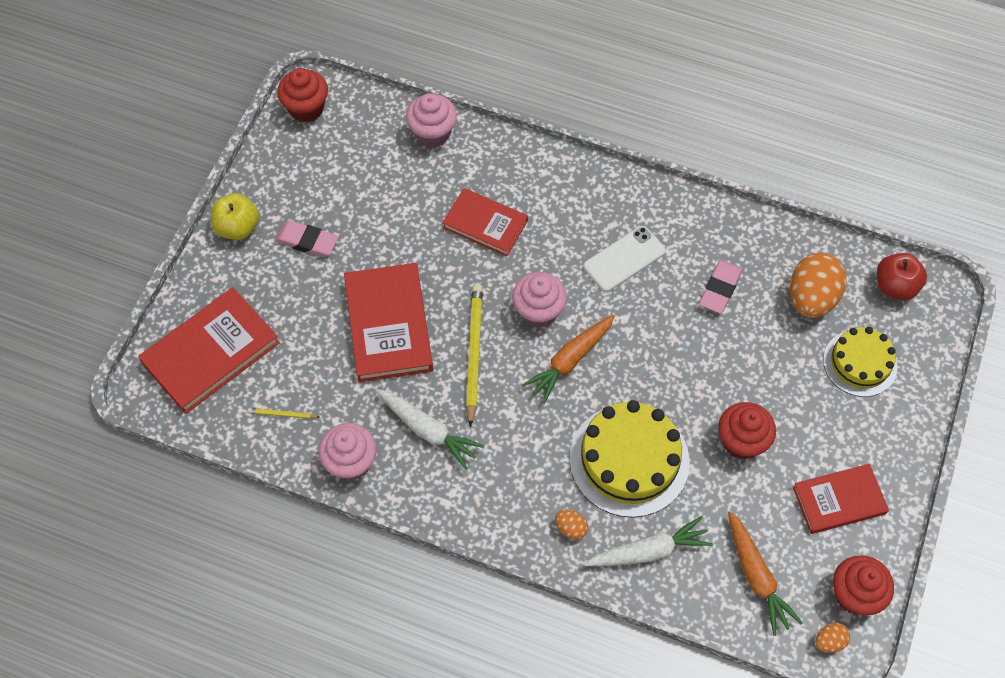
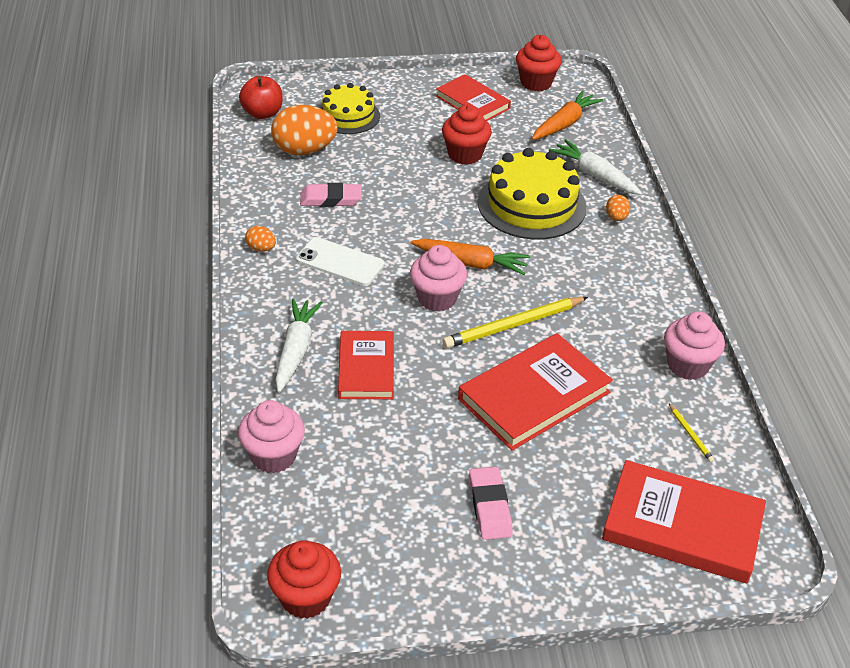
camera: 120 degrees left, 20 degrees down
yellow apple [211,193,259,240] -> none
white carrot [376,389,484,469] -> white carrot moved to [275,298,323,393]
orange egg [815,623,850,653] -> orange egg moved to [245,226,276,252]

